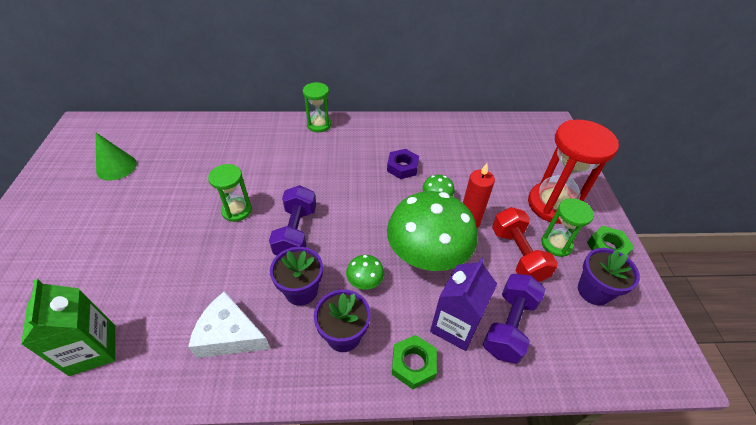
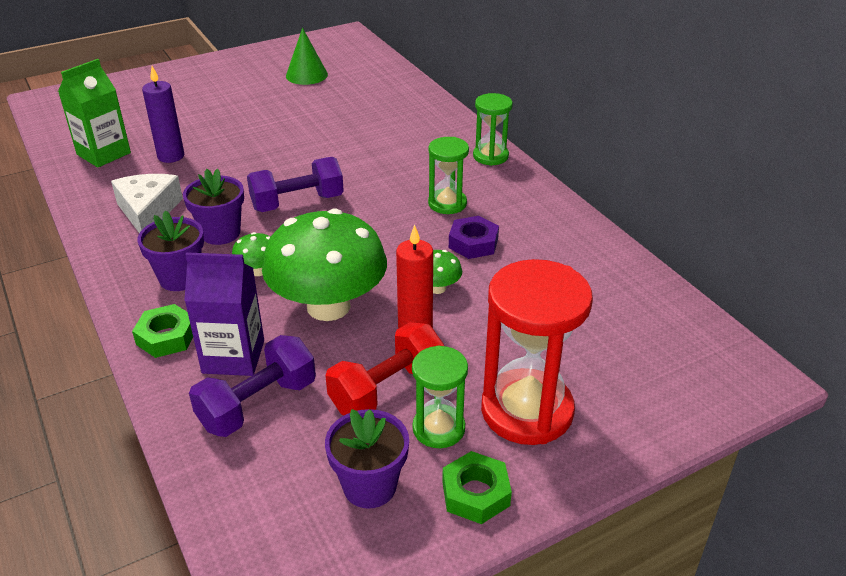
camera: 65 degrees right, 10 degrees down
green hourglass [208,164,252,222] -> green hourglass moved to [428,137,469,214]
purple dumbbell [483,274,546,364] -> purple dumbbell turned 45 degrees counterclockwise [189,335,316,437]
none -> purple candle [142,66,184,163]

